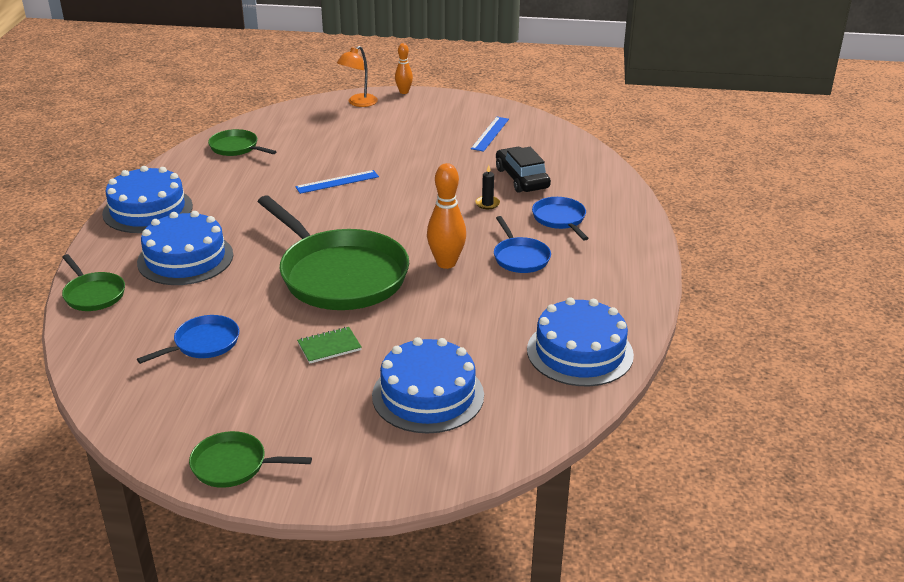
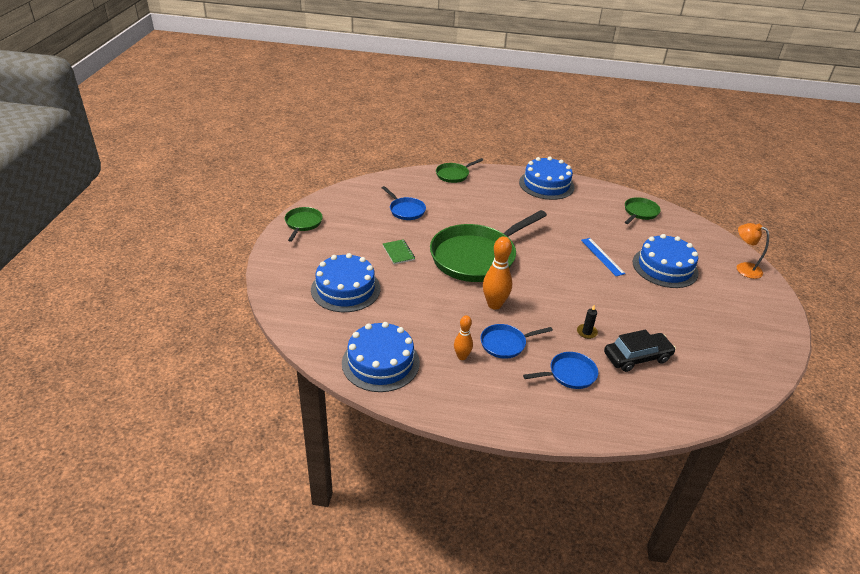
camera: 90 degrees right, 5 degrees up
blue cake [137,211,233,285] -> blue cake moved to [633,234,699,288]
orange bowling pin [395,43,413,94] -> orange bowling pin moved to [454,315,473,360]
blue ruler [471,117,509,152] -> none

